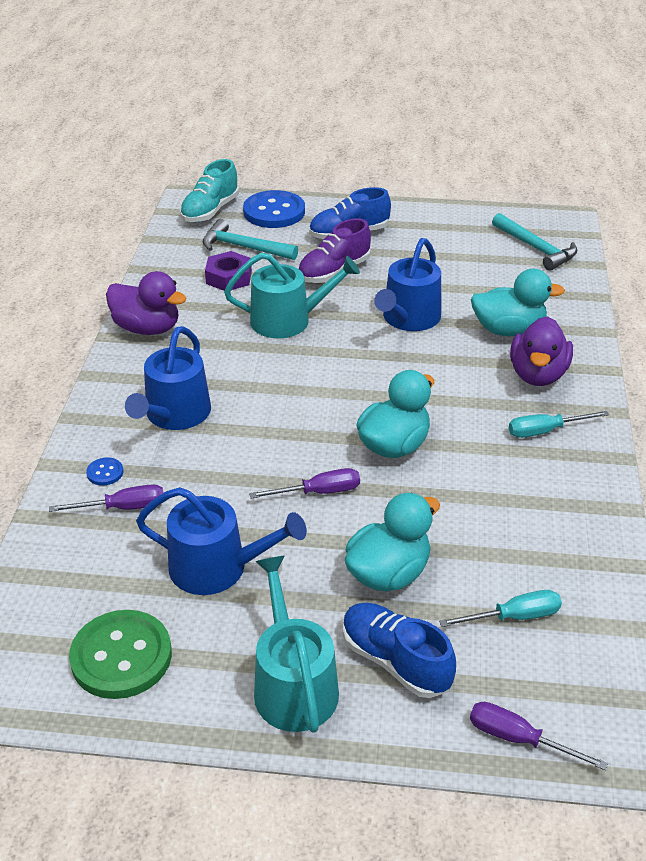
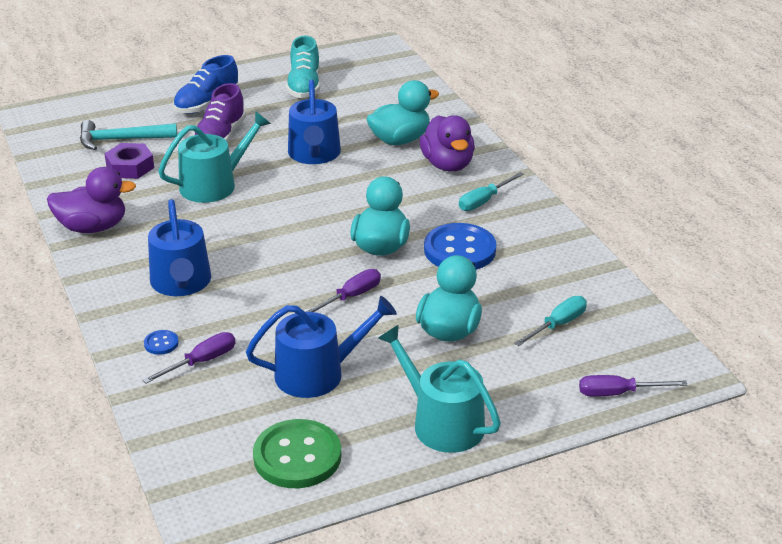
camera: 30 degrees left, 5 degrees down
turquoise shoe [180,159,239,222] -> turquoise shoe moved to [286,36,320,98]
blue button [243,190,305,228] -> blue button moved to [424,223,496,270]
blue shoe [343,603,456,698] -> none
turquoise hammer [492,213,577,271] -> none

